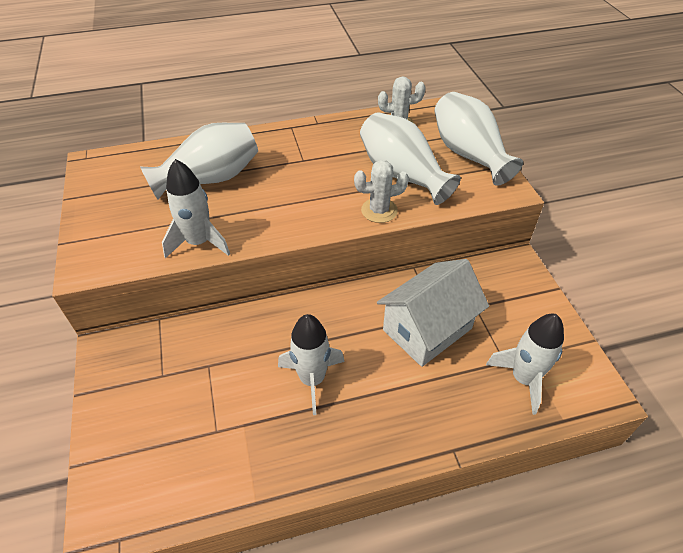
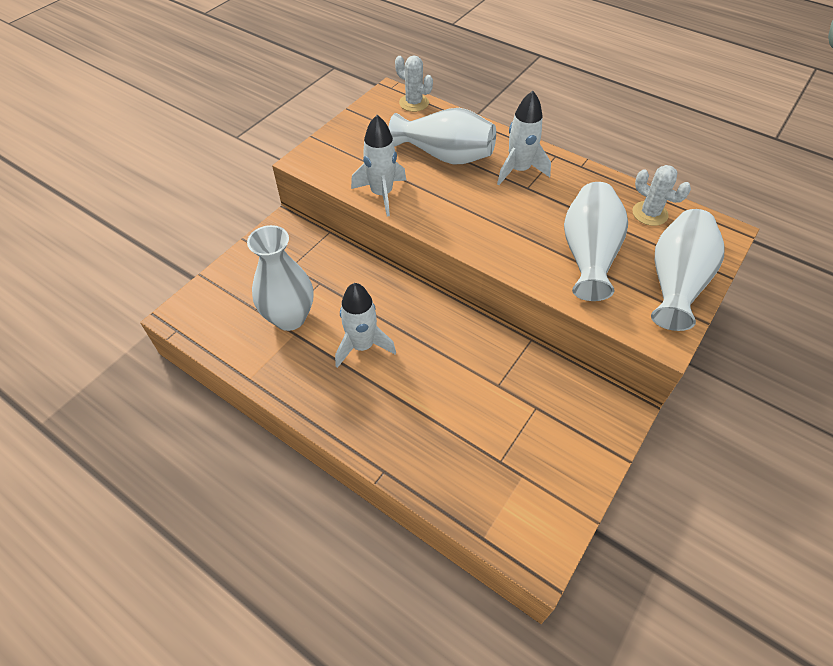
camera: 50 degrees right, 5 degrees up
white cactus [354,160,409,223] -> white cactus moved to [395,55,433,112]
white house [377,259,489,367] -> none
white rocket [486,314,564,415] -> white rocket moved to [497,91,551,185]
none -> white vase [247,225,313,331]

